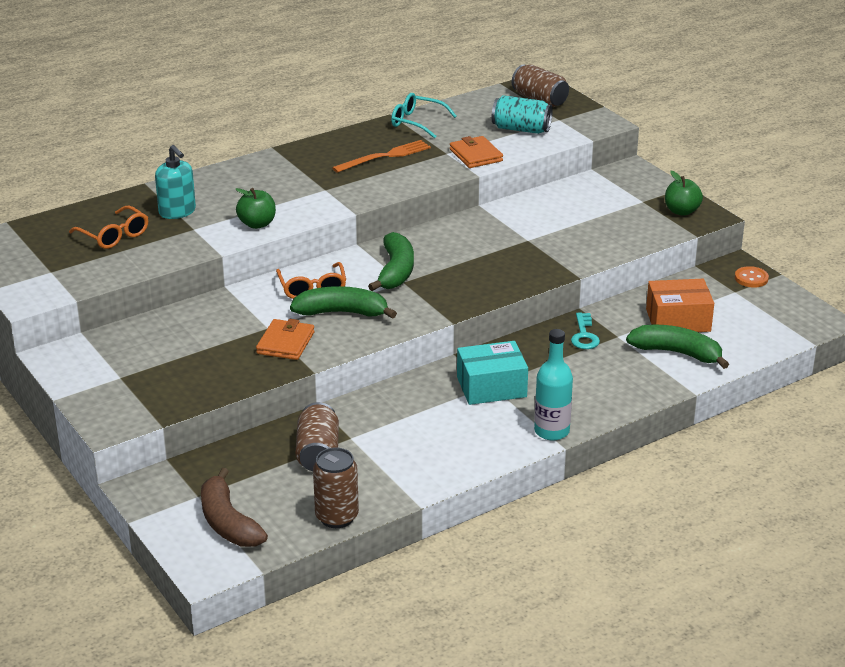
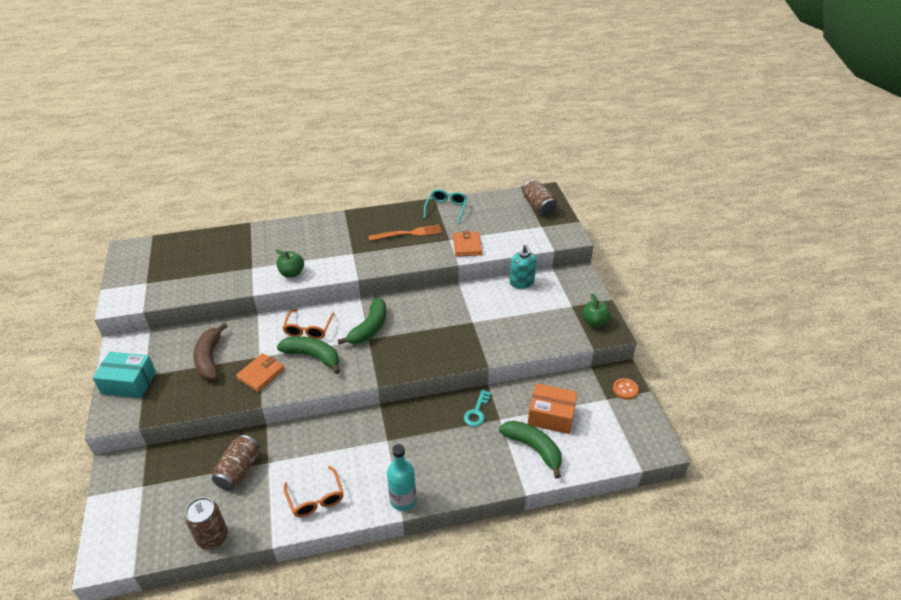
camera: 20 degrees right, 10 degrees up
orange glasses [69,206,148,249] -> orange glasses moved to [284,466,344,517]
turquoise soap dispenser [155,145,196,219] -> turquoise soap dispenser moved to [509,245,537,289]
brown banana [201,468,268,547] -> brown banana moved to [194,323,227,380]
turquoise glasses [391,93,457,139] -> turquoise glasses turned 60 degrees clockwise [424,189,467,224]
turquoise box [457,341,528,405] -> turquoise box moved to [92,352,156,398]
turquoise can [492,95,553,134] -> none

